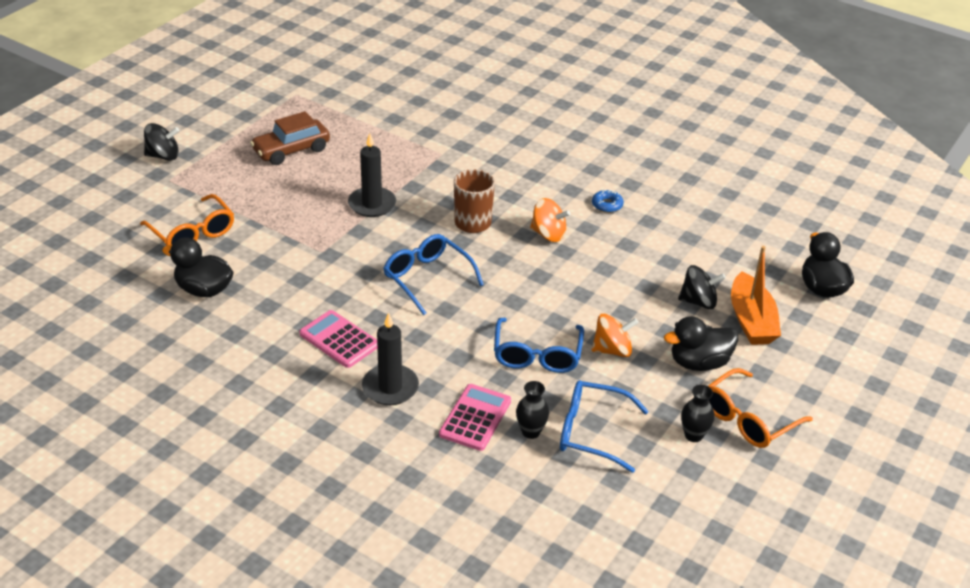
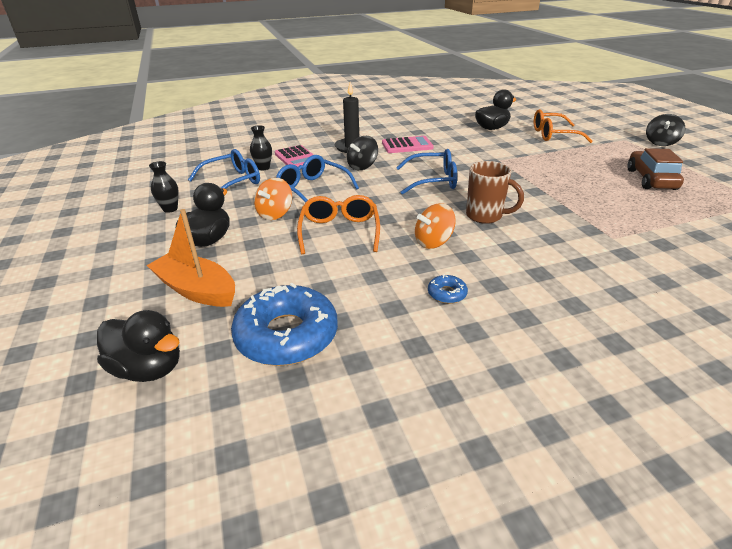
camera: 130 degrees right, 5 degrees down
black candle [348,133,396,217] -> none
black spinning top [678,265,726,309] -> black spinning top moved to [347,136,378,170]
orange glasses [708,368,813,448] -> orange glasses moved to [297,195,380,254]
none -> blue donut [231,283,338,366]

